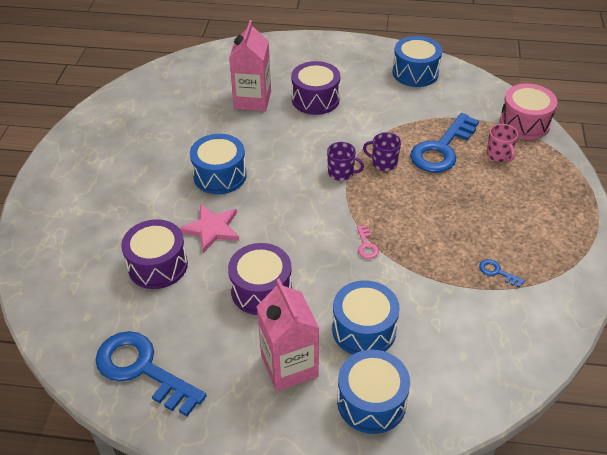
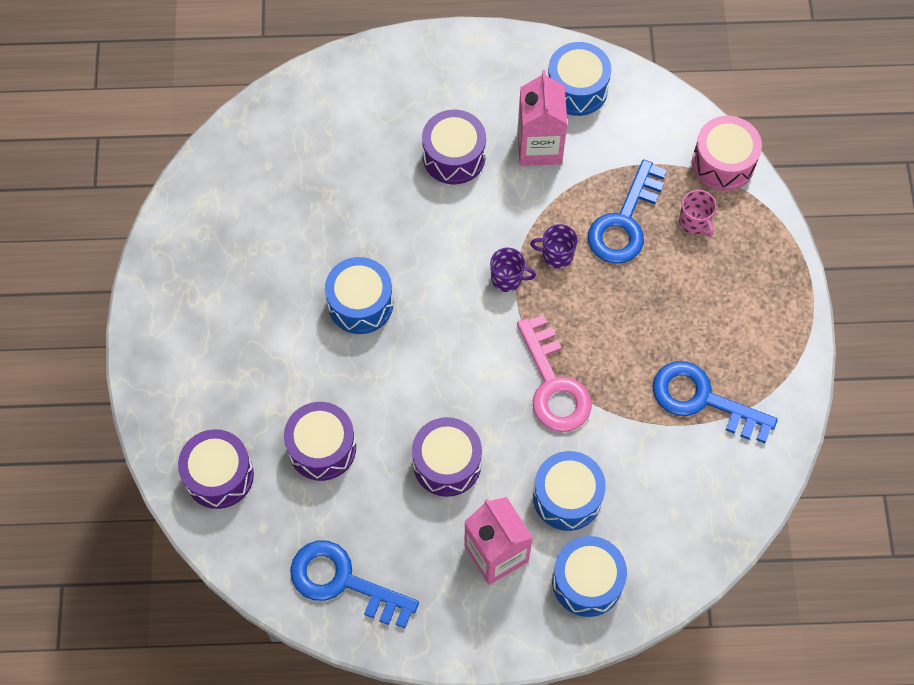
camera: 10 degrees left, 20 degrees up
pink star [179,204,239,253] -> none
pink carton [229,20,271,111] -> pink carton moved to [517,70,567,166]
pink key [357,225,379,259] -> pink key [517,315,592,432], size x2.47
blue key [479,259,524,287] -> blue key [652,361,778,443], size x2.47
none -> purple drum [178,429,254,509]

